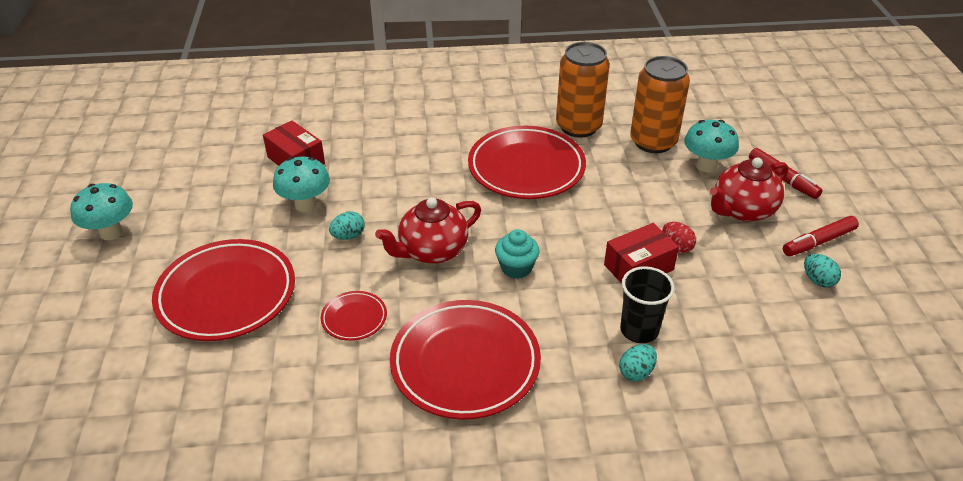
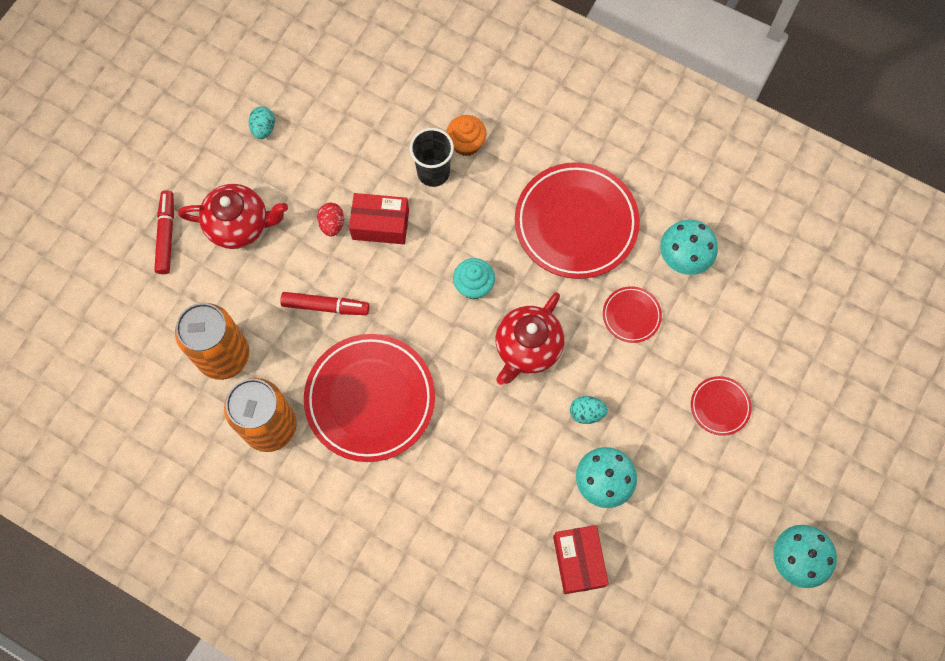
camera: 145 degrees left, 30 degrees up
red plate [152,239,295,341] -> red plate [691,376,752,436], size x0.46
red teapot [375,197,481,264] -> red teapot turned 120 degrees clockwise [496,292,564,385]
turquoise egg [619,344,657,381] -> orange cupcake [446,115,487,156]
turquoise mushroom [684,120,739,172] -> turquoise mushroom moved to [660,220,718,275]
red marker [783,216,859,256] -> red marker moved to [280,292,369,315]

